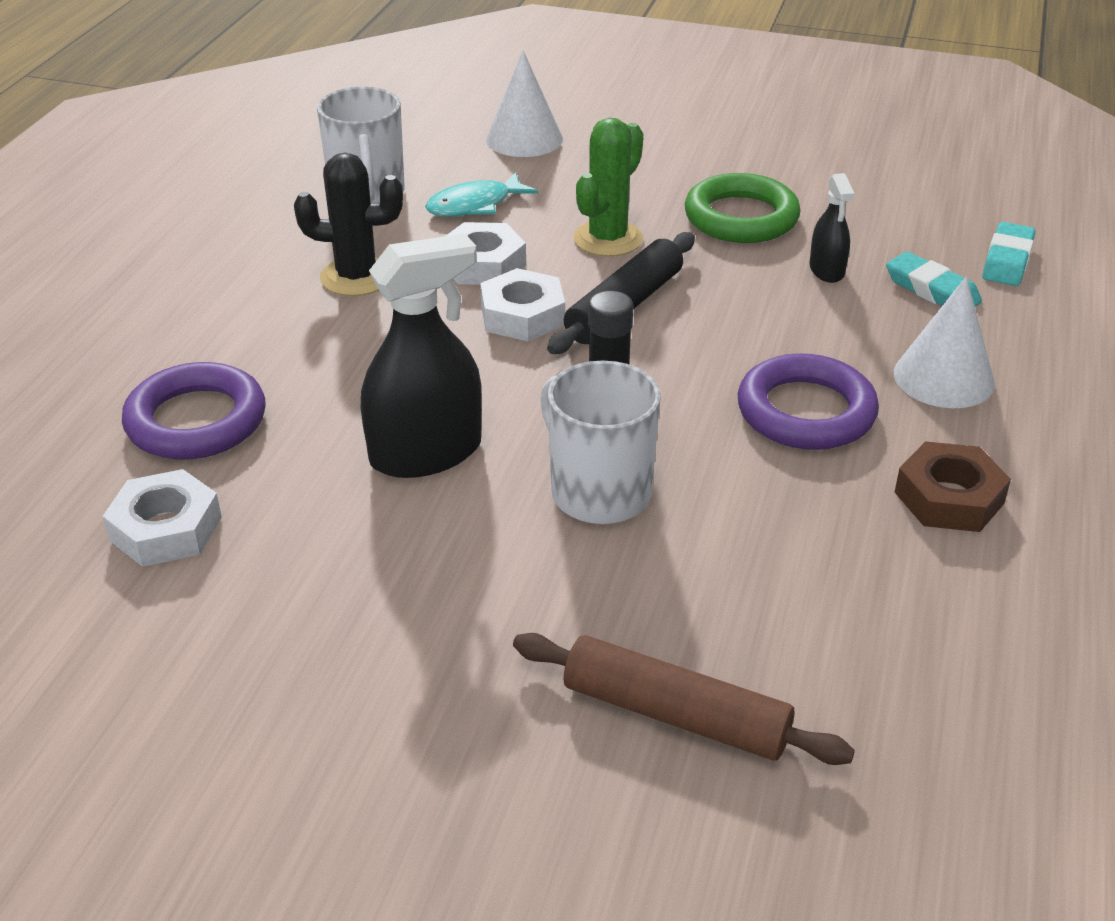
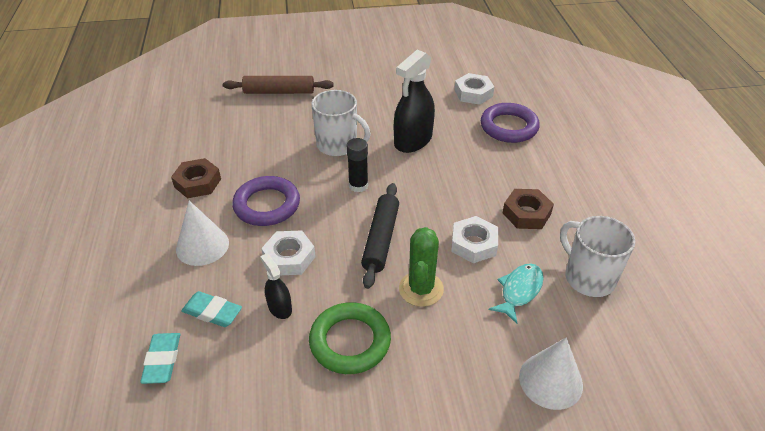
camera: 155 degrees right, 5 degrees up
black cactus [294,153,403,296] -> brown nut [503,189,554,229]
white nut [480,268,565,341] -> white nut moved to [261,230,316,275]

